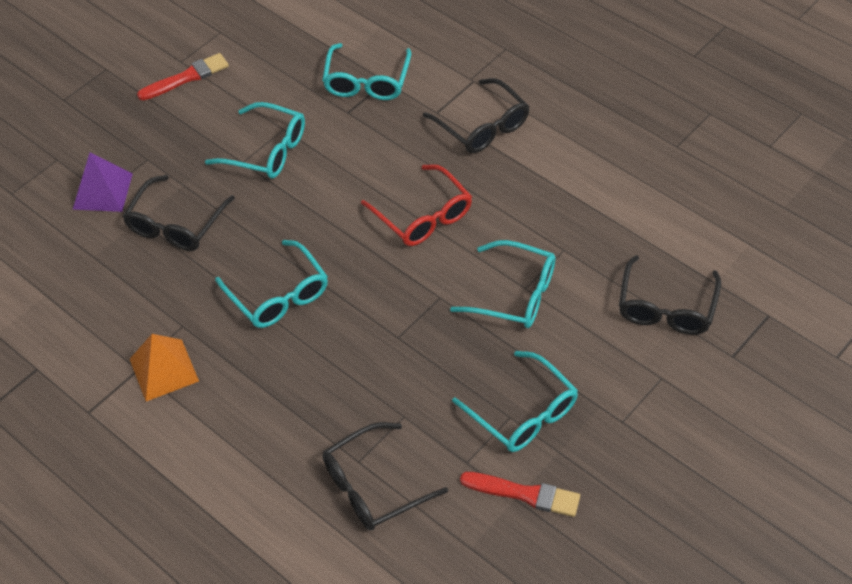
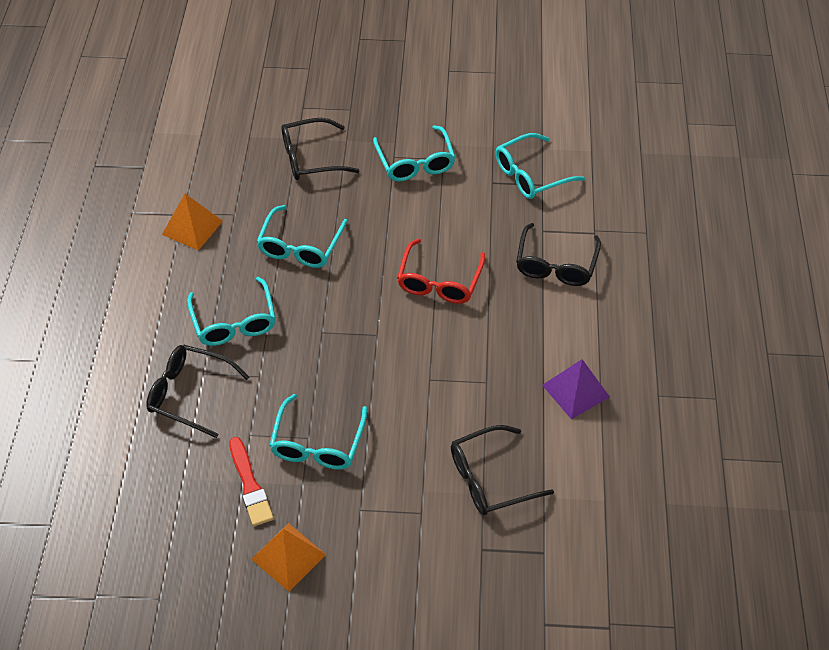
camera: 50 degrees right, 0 degrees up
purple pyramid [72,152,133,212] -> purple pyramid moved to [542,359,610,420]
red brush [137,53,229,100] -> none
turquoise glasses [450,240,555,328] -> turquoise glasses moved to [187,277,276,346]
none -> orange pyramid [251,523,326,592]

